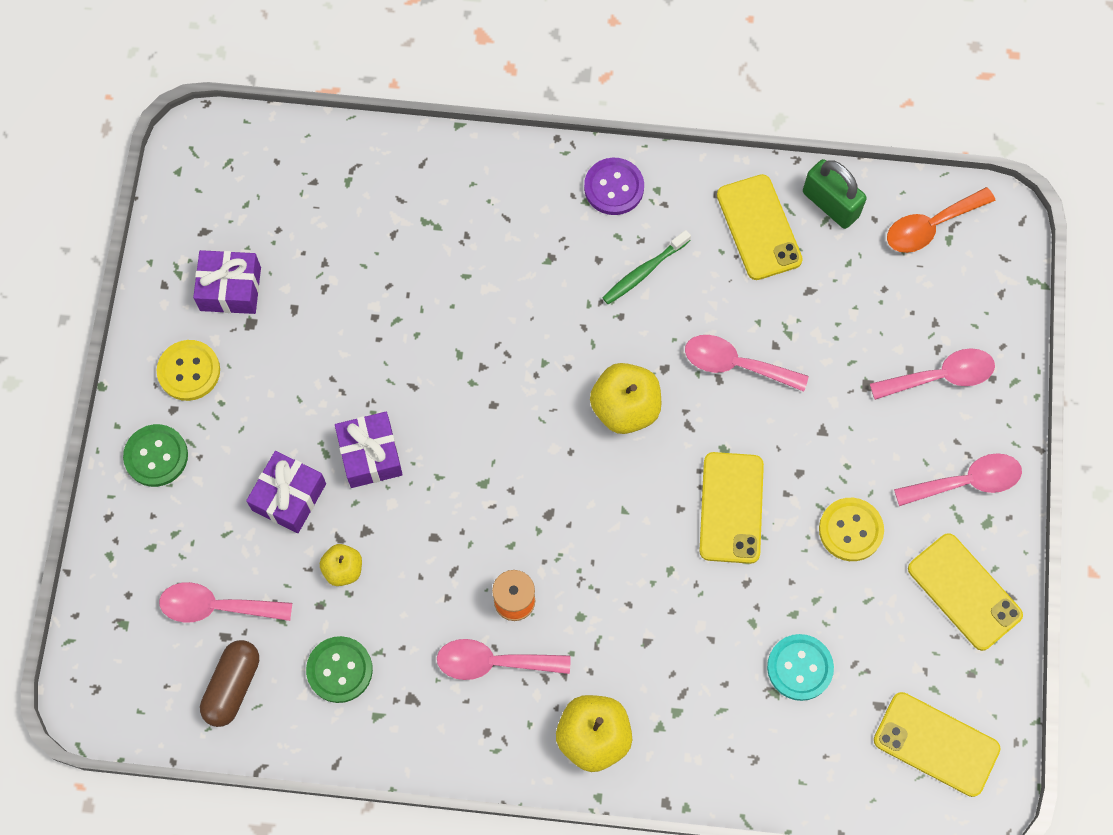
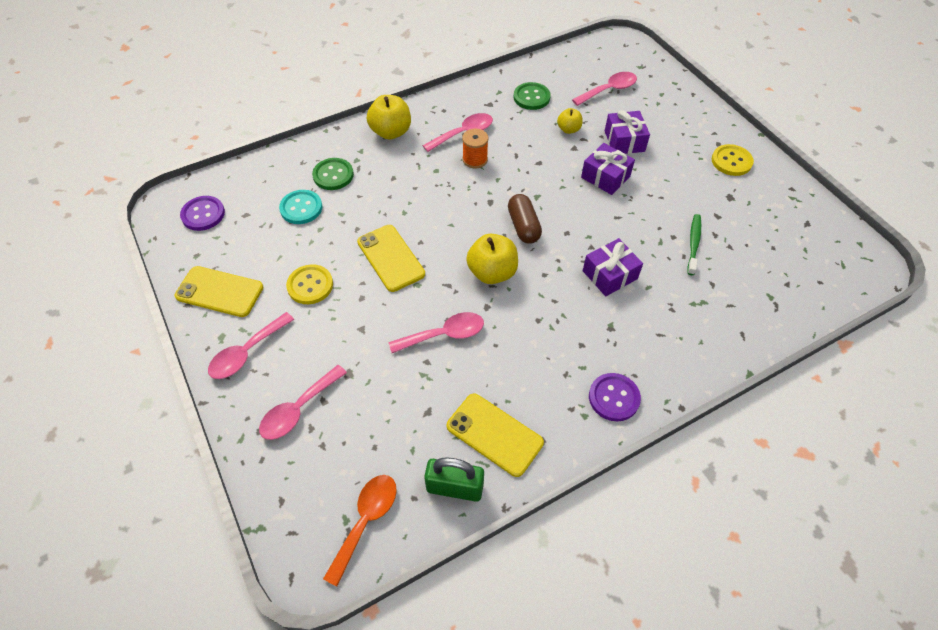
camera: 145 degrees right, 15 degrees down
green button [123,424,188,487] -> green button moved to [312,158,354,190]
purple gift [193,250,261,314] -> purple gift moved to [583,238,643,296]
brown capsule [200,640,259,727] -> brown capsule moved to [508,194,542,244]
green toothbrush [602,230,691,304] -> green toothbrush moved to [687,214,701,275]
yellow phone [874,692,1000,797] -> purple button [180,196,225,231]

